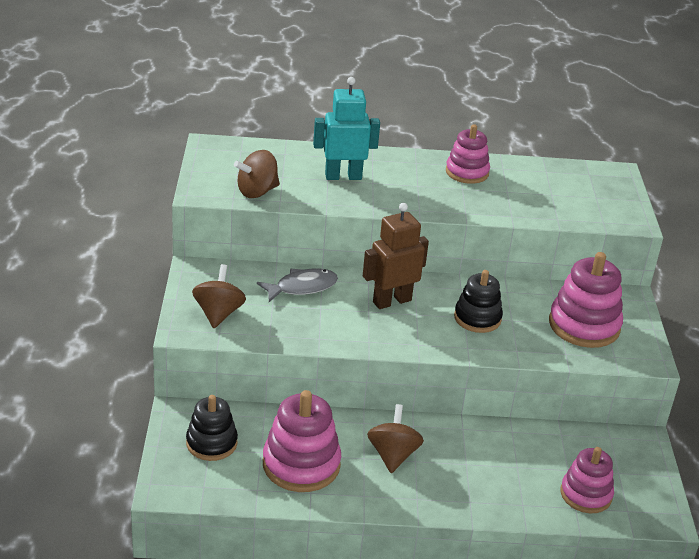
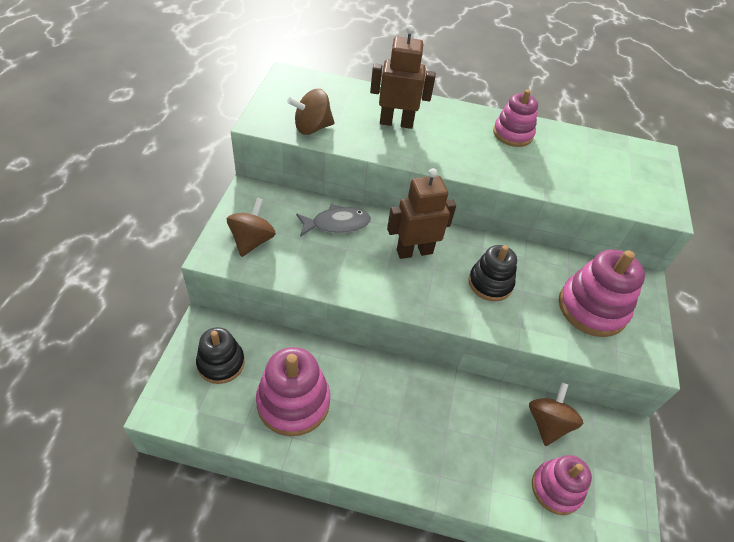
camera: 10 degrees right, 15 degrees up
turquoise robot [313,77,380,180] -> brown robot [370,25,436,129]
brown spinning top [367,404,424,473] -> brown spinning top moved to [529,382,583,446]

